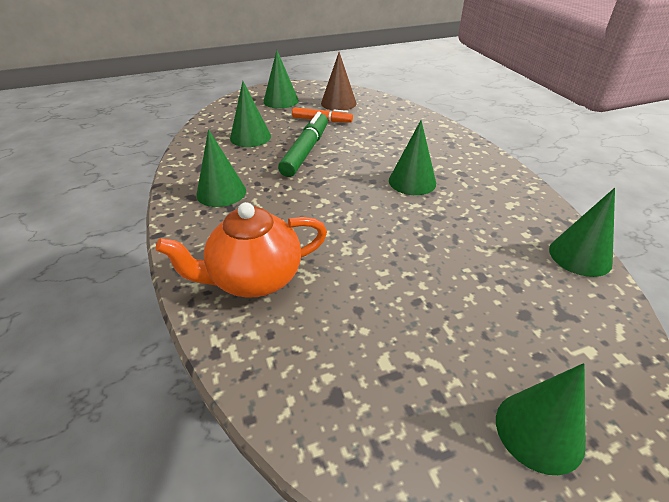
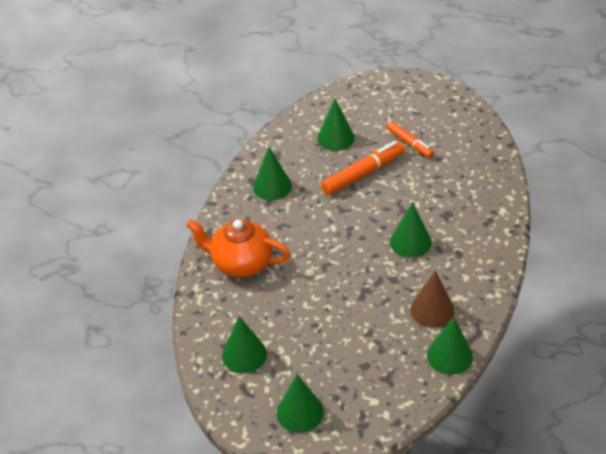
camera: 40 degrees right, 5 degrees up
green cone [263,50,299,109] -> green cone moved to [222,316,267,373]
green marker [278,112,328,177] -> orange marker [321,141,405,195]
brown cone [321,52,356,110] -> brown cone moved to [410,270,455,328]

